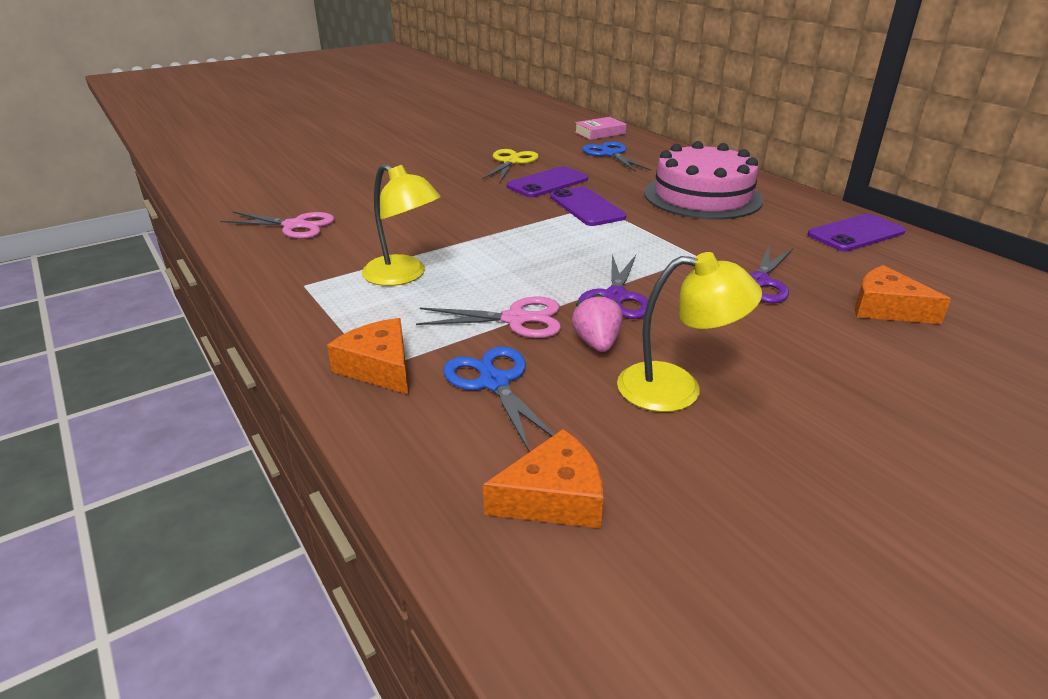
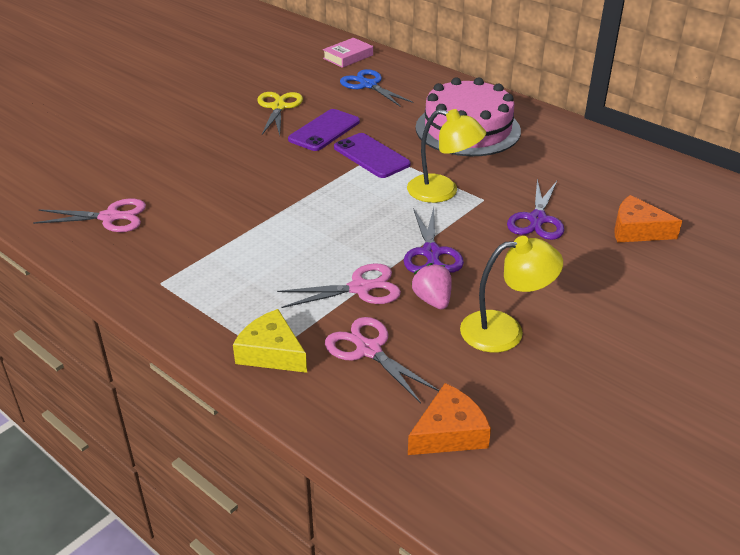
camera: 15 degrees left, 5 degrees up
orange cheese [327,318,408,394] -> yellow cheese [233,309,307,373]
yellow lamp [362,164,441,286] -> yellow lamp moved to [407,109,486,203]
blue scissors [443,347,554,452] -> pink scissors [325,317,440,403]
purple phone [807,214,906,252] -> none

